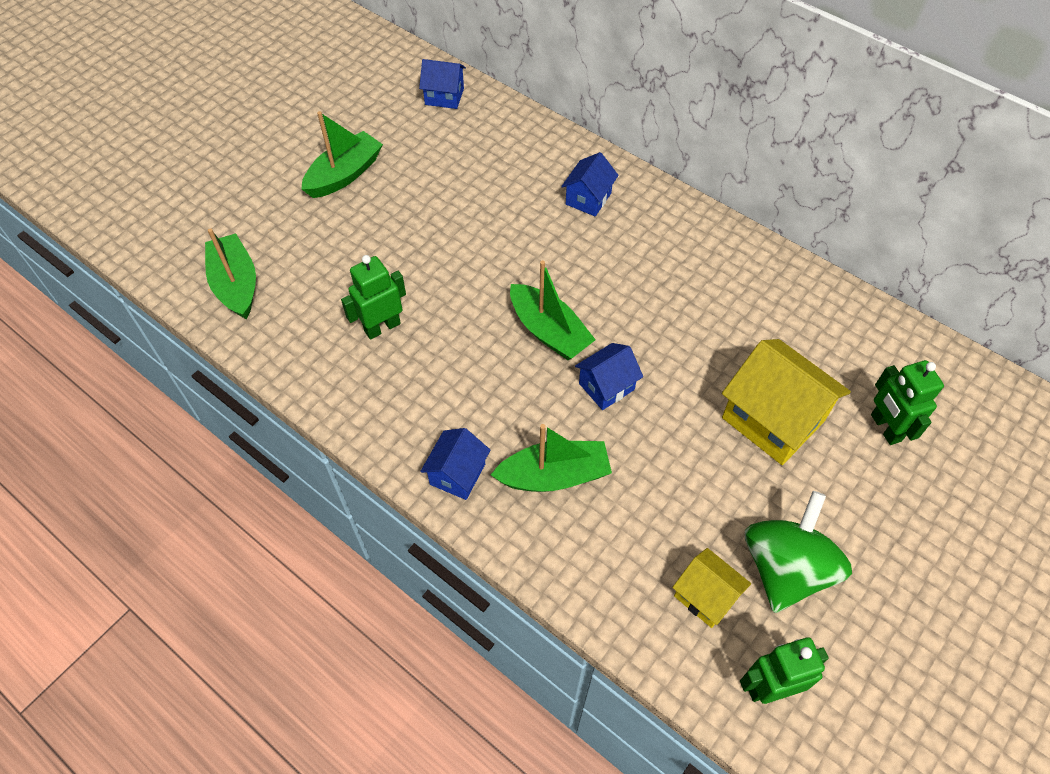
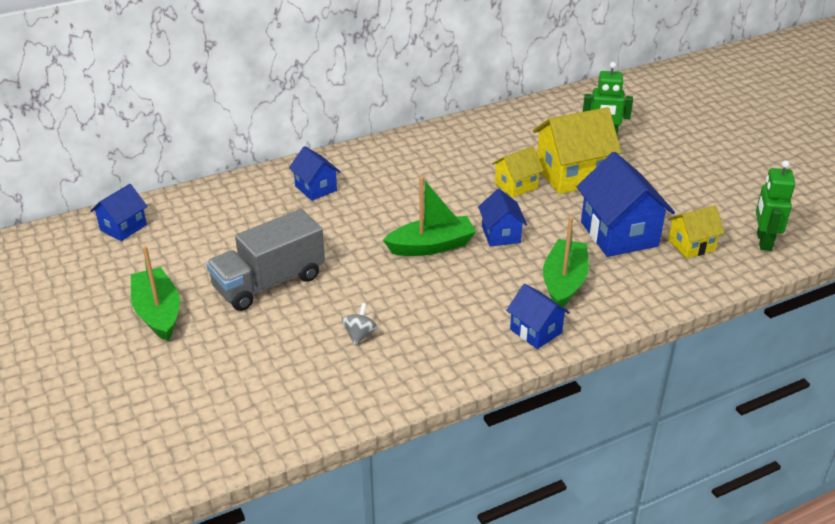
camera: 65 degrees left, 20 degrees down
green boat [205,228,256,319] -> none
green robot [341,255,406,339] -> grey spinning top [342,303,377,346]
green spinning top [745,491,852,613] -> none
none -> grey truck [206,209,325,311]
none -> yellow house [492,146,544,198]
none -> blue house [577,152,675,257]

